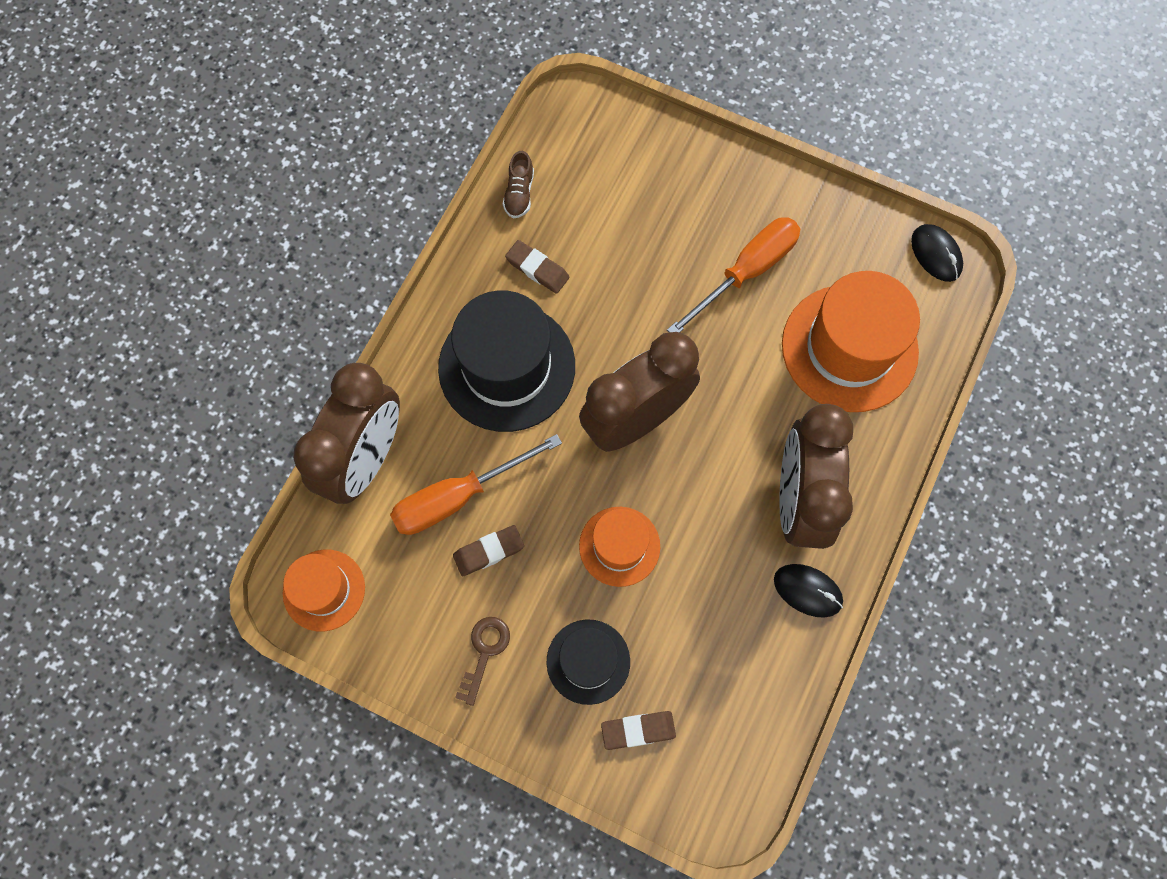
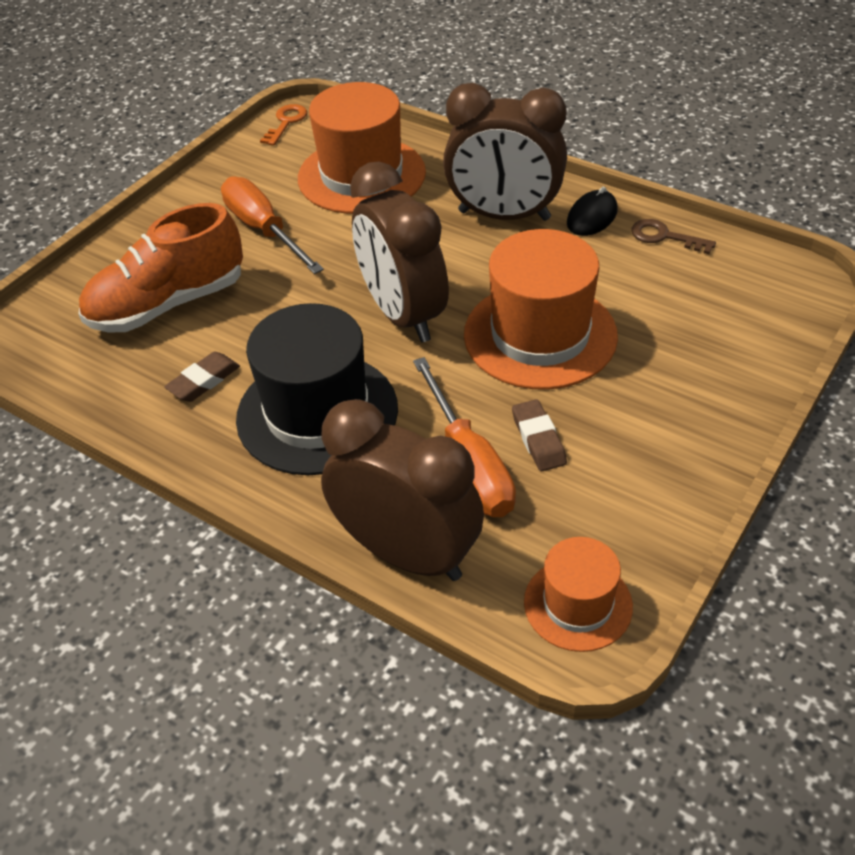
camera: 80 degrees left, 25 degrees down
brown key [455,617,510,706] -> brown key moved to [631,219,716,254]
brown shoe [503,151,534,218] -> none
black hat [547,619,630,705] -> none
orange hat [579,507,660,587] -> orange hat [464,229,618,390], size x1.77
brown eraser [601,711,676,750] -> none
black mouse [911,224,963,282] -> orange key [260,104,307,146]
none -> orange shoe [79,203,243,332]

